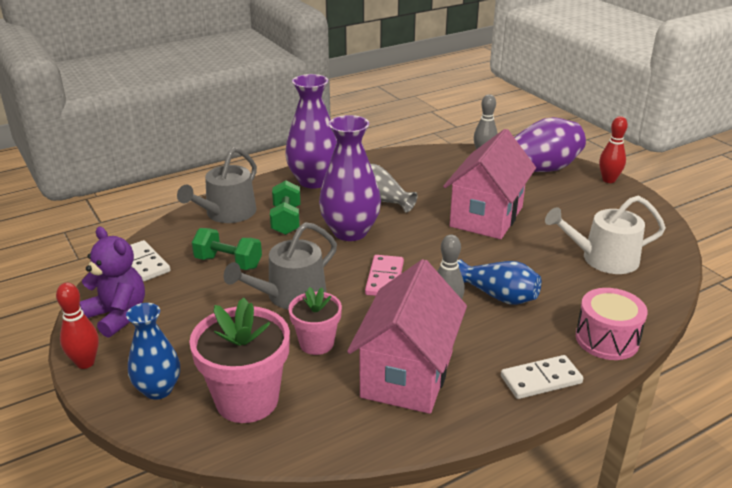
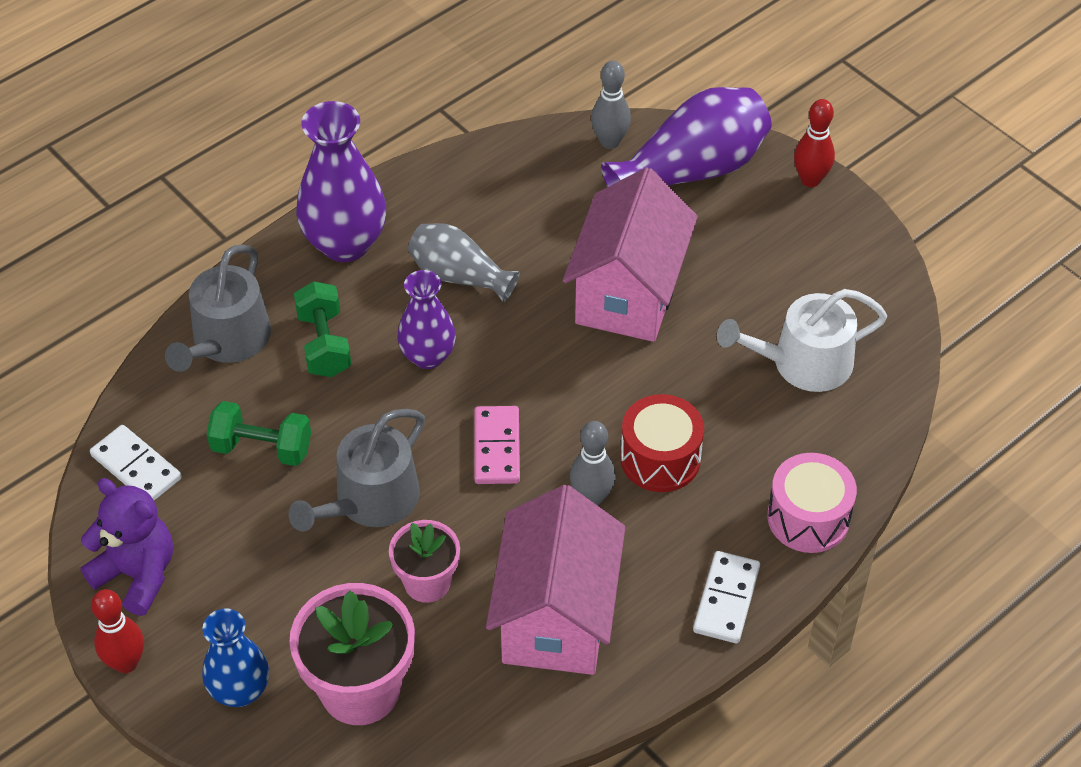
camera: 10 degrees left, 20 degrees up
purple vase [319,115,381,241] -> purple vase [397,270,456,369], size x0.63
blue vase [458,259,541,305] -> red drum [620,394,704,492]
white domino [501,355,583,399] -> white domino turned 45 degrees counterclockwise [693,551,760,643]

